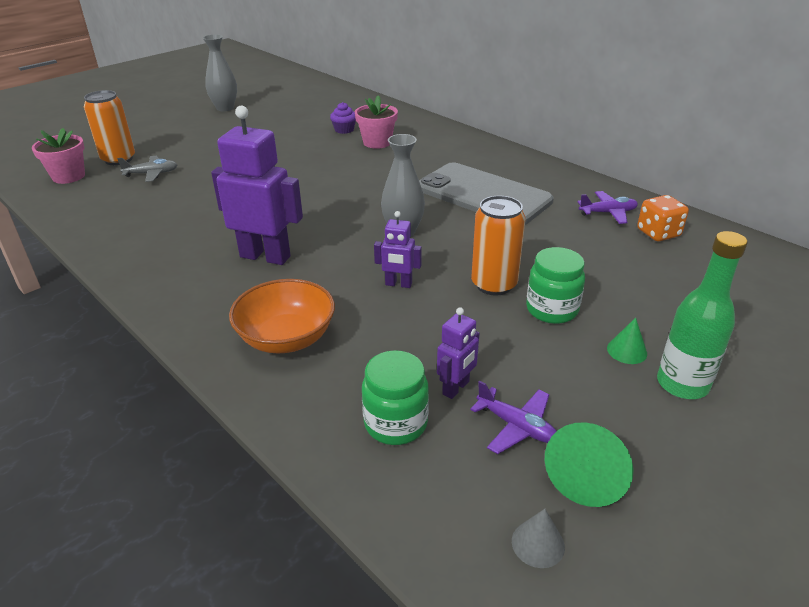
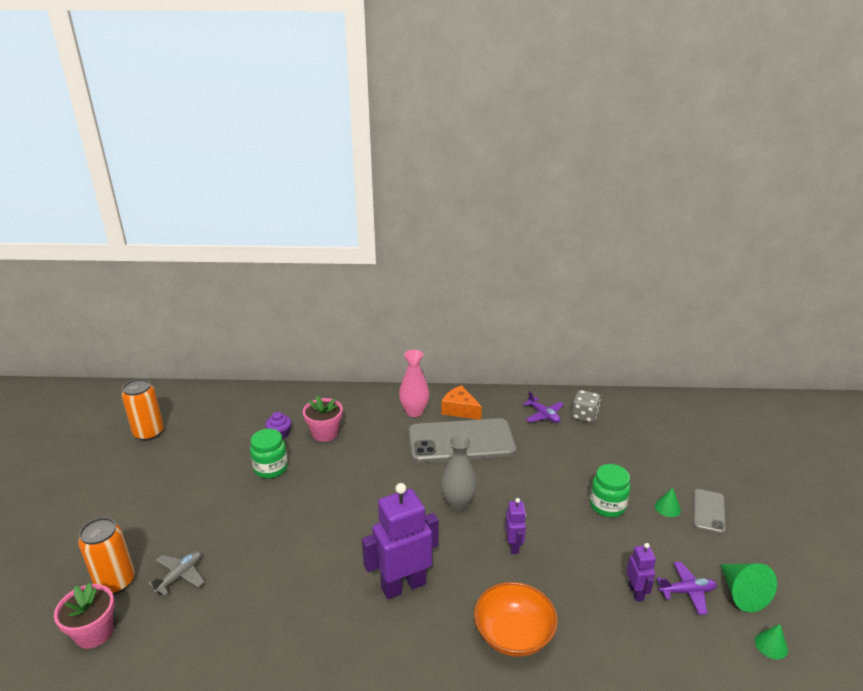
camera: 45 degrees left, 5 degrees down
grey vase [203,34,237,112] -> none
green jar [362,350,429,445] -> green jar moved to [250,429,288,478]
purple robot [374,211,422,288] -> purple robot turned 60 degrees counterclockwise [505,498,526,554]
orange can [471,196,525,296] -> orange can moved to [122,379,164,441]
grey cone [512,509,565,568] -> green cone [755,624,788,660]
purple plane [577,191,638,224] -> purple plane turned 105 degrees clockwise [523,391,564,423]
orange dice [637,195,689,241] -> grey dice [571,390,601,423]
green bottle [657,231,748,399] -> grey phone [694,489,726,533]
none -> pink vase [399,350,429,417]
none -> orange cheese [442,385,482,420]

